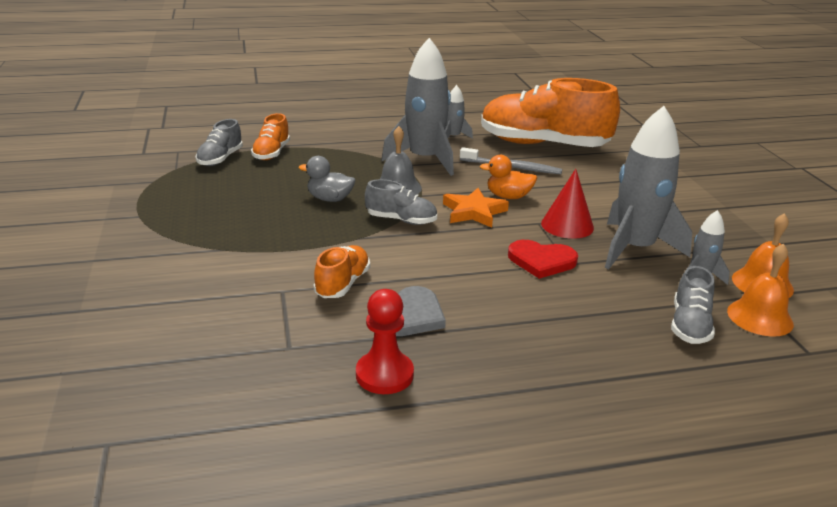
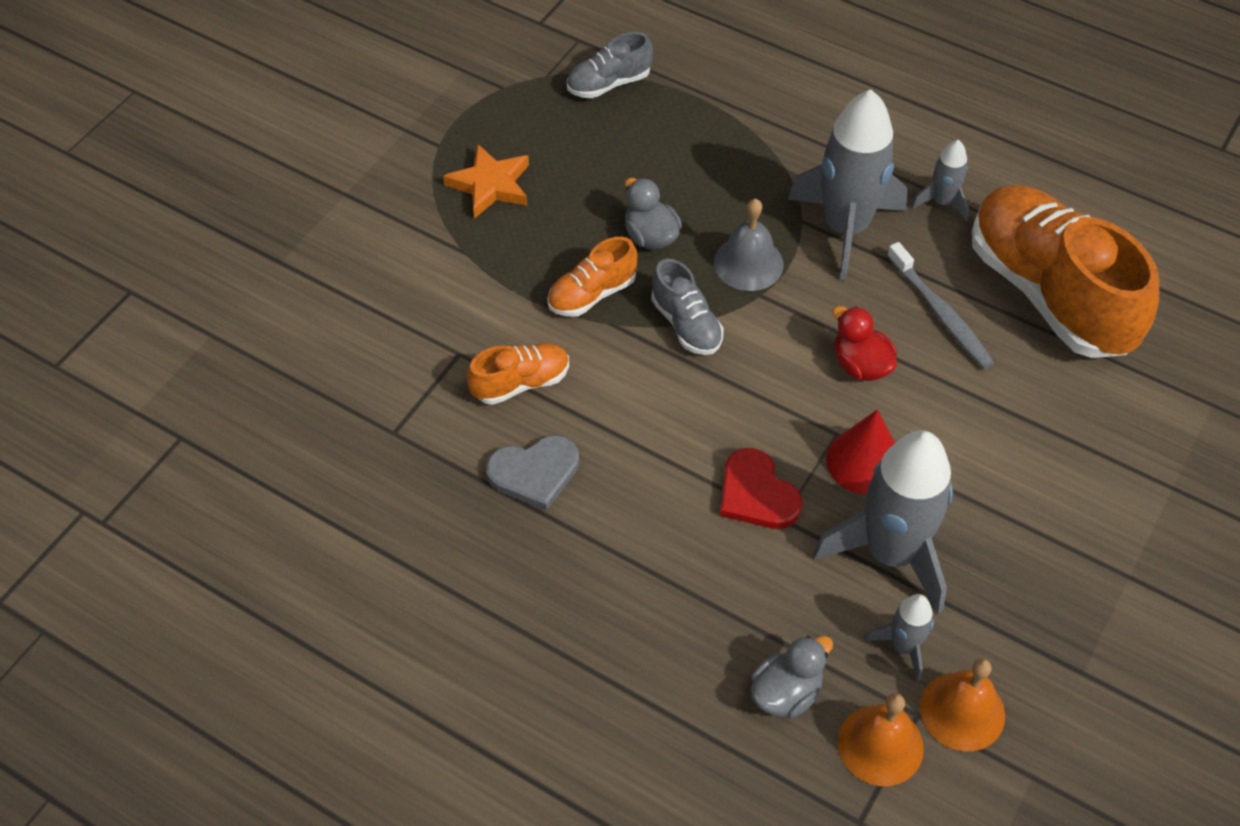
camera: 45 degrees right, 25 degrees up
orange shoe [251,113,290,160] -> orange shoe moved to [547,237,637,317]
red pawn [356,289,414,394] -> none
orange star [443,188,509,228] -> orange star moved to [443,143,529,219]
orange duck [480,155,537,199] -> red duck [833,306,897,381]
grey shoe [671,266,715,344] -> grey duck [751,636,833,718]

